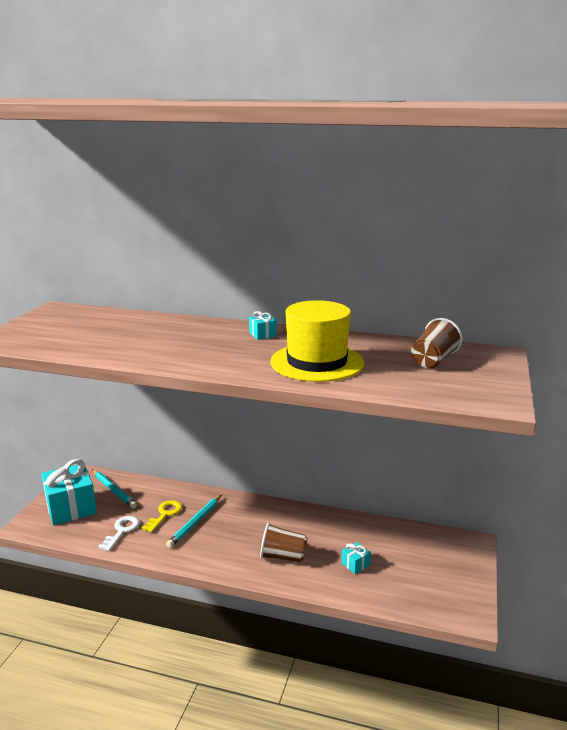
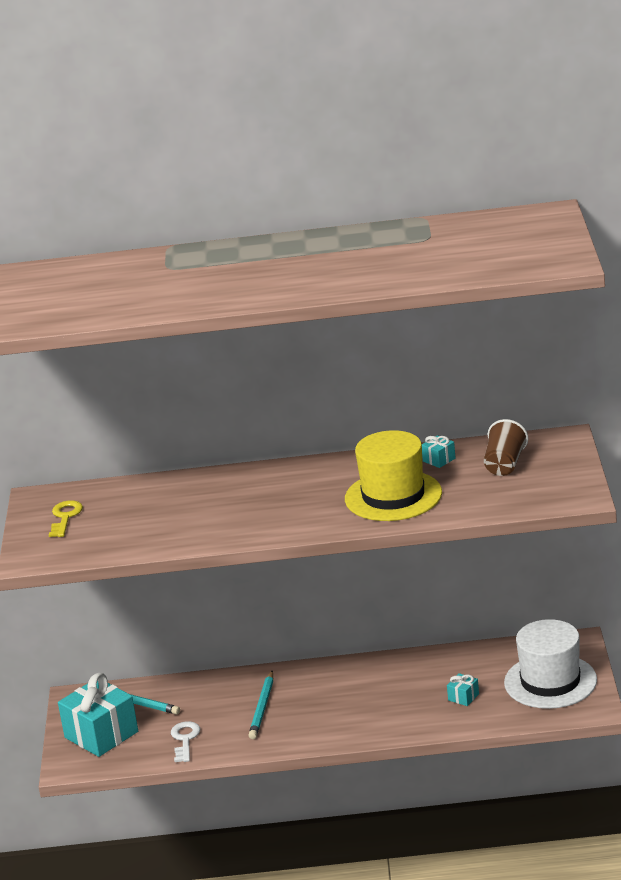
camera: 15 degrees left, 5 degrees up
yellow key [142,500,182,533] -> yellow key moved to [49,500,83,537]
turquoise gift [249,311,277,340] -> turquoise gift moved to [422,435,456,468]
brown cup [260,523,307,562] -> none
none -> white hat [504,619,597,709]

